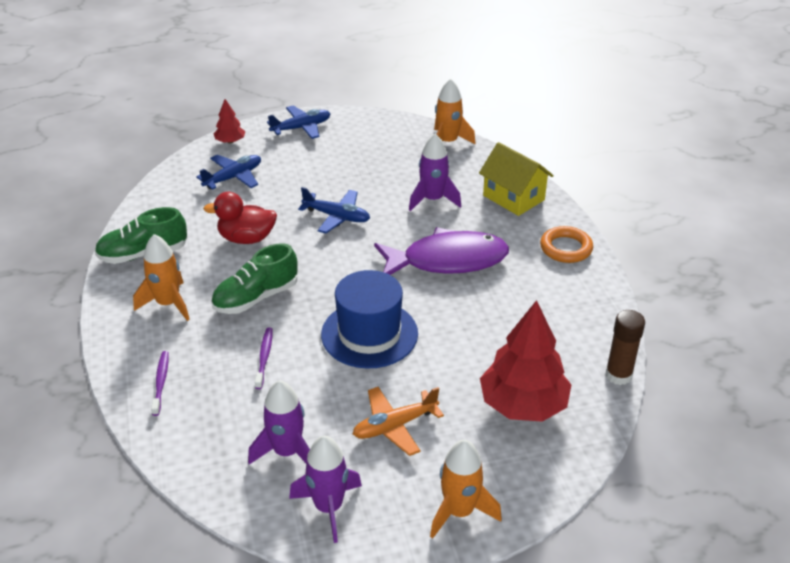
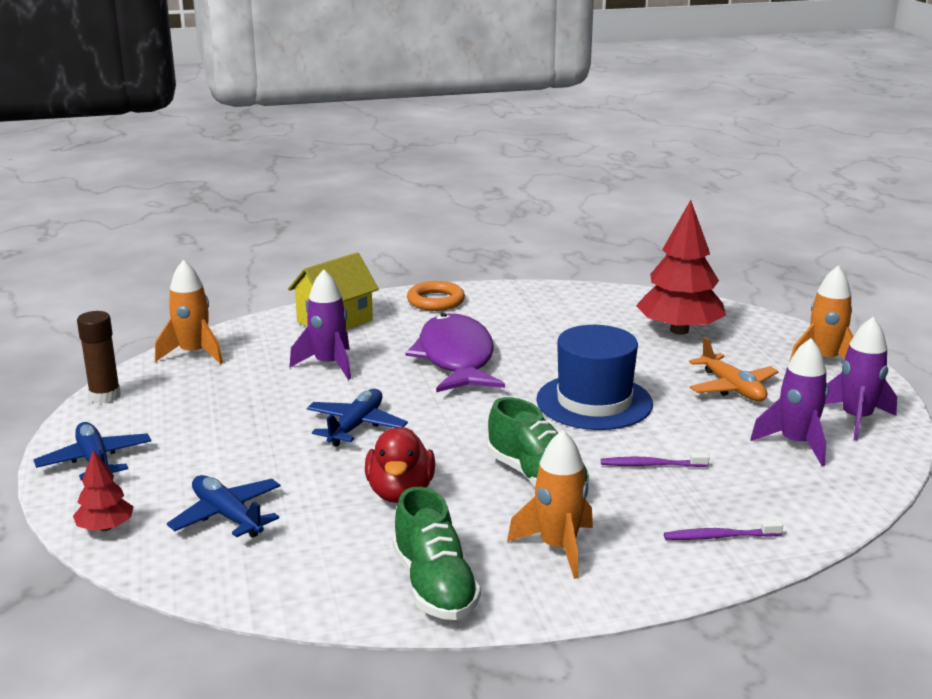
camera: 90 degrees left, 15 degrees down
brown glue stick [605,310,645,385] -> brown glue stick moved to [77,311,121,404]

